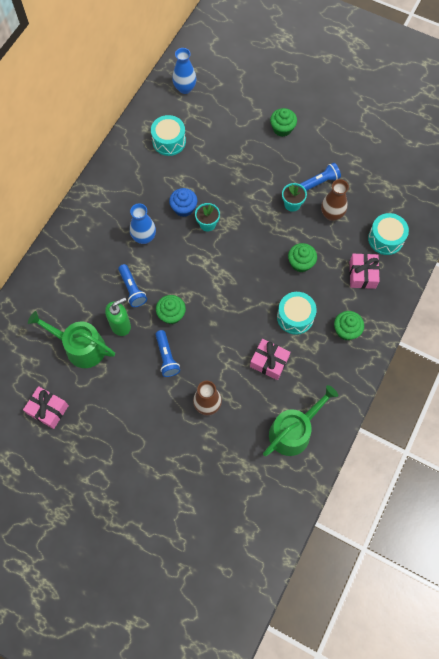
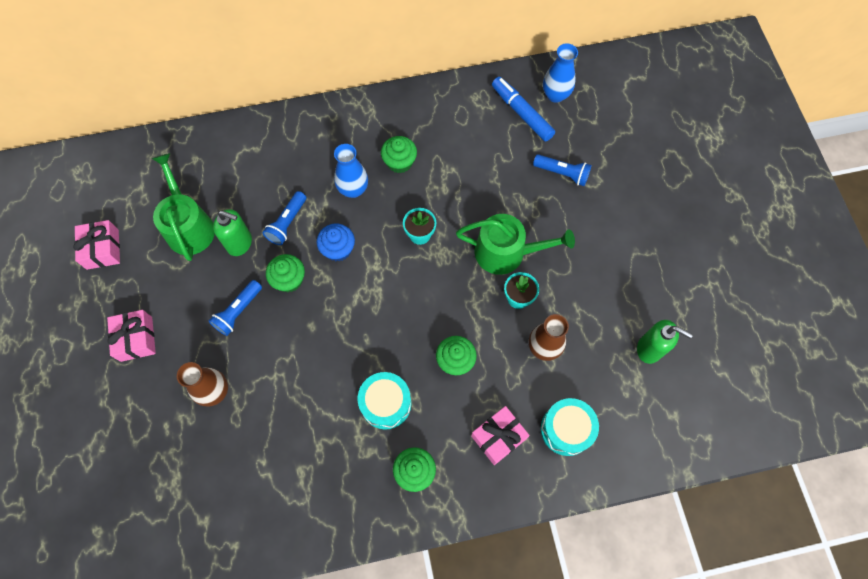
camera: 50 degrees right, 0 degrees up
turquoise drum [151,115,186,156] -> none
blue cupcake [169,188,198,217] -> blue cupcake moved to [317,223,355,261]
pink gift [250,339,290,380] -> pink gift moved to [107,310,156,362]
green watering can [263,385,338,456] -> green watering can moved to [456,214,575,275]
green cupcake [270,108,297,137] -> green cupcake moved to [381,136,417,173]
blue flashlight [300,163,341,191] -> blue flashlight moved to [533,154,591,186]
none -> blue marker [492,77,555,142]
none -> green soap dispenser [637,320,693,364]

